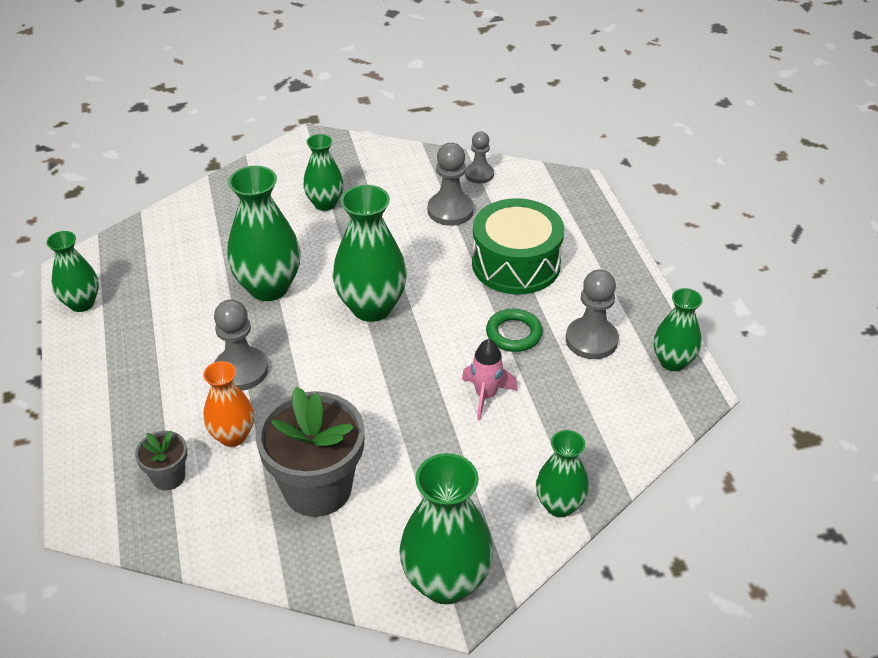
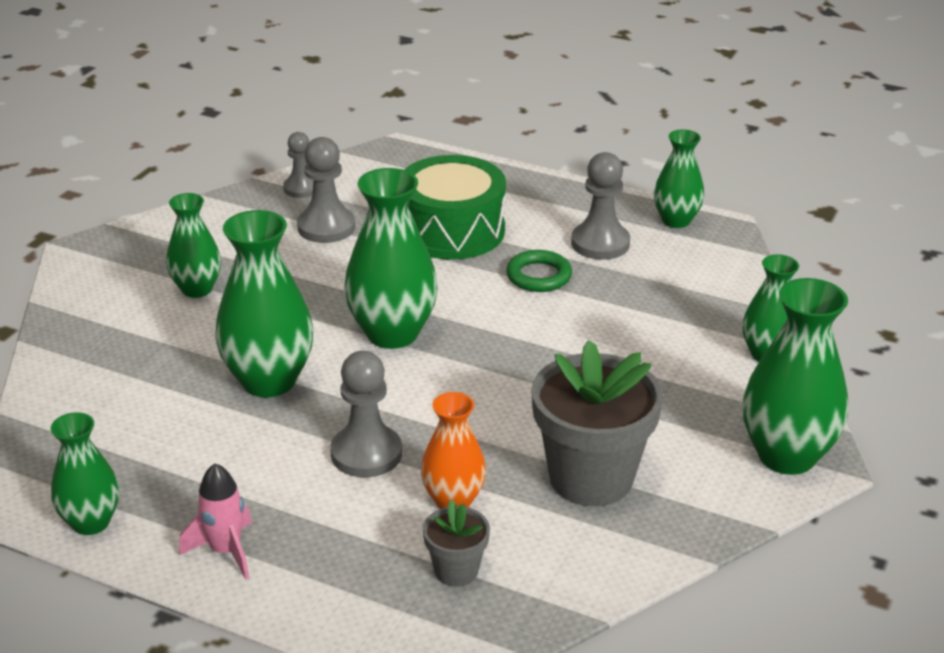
camera: 50 degrees left, 10 degrees down
pink rocket [462,339,518,421] -> pink rocket moved to [179,463,252,579]

